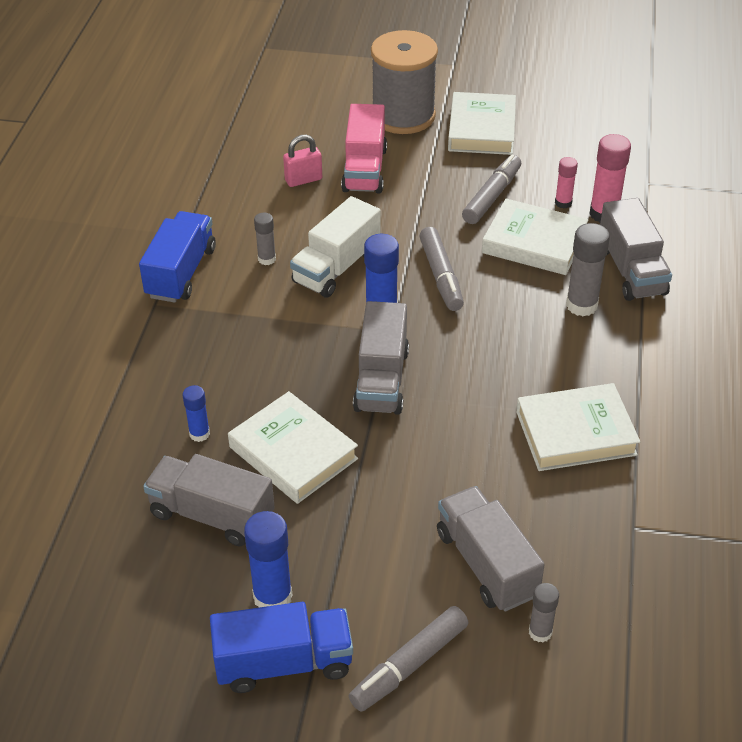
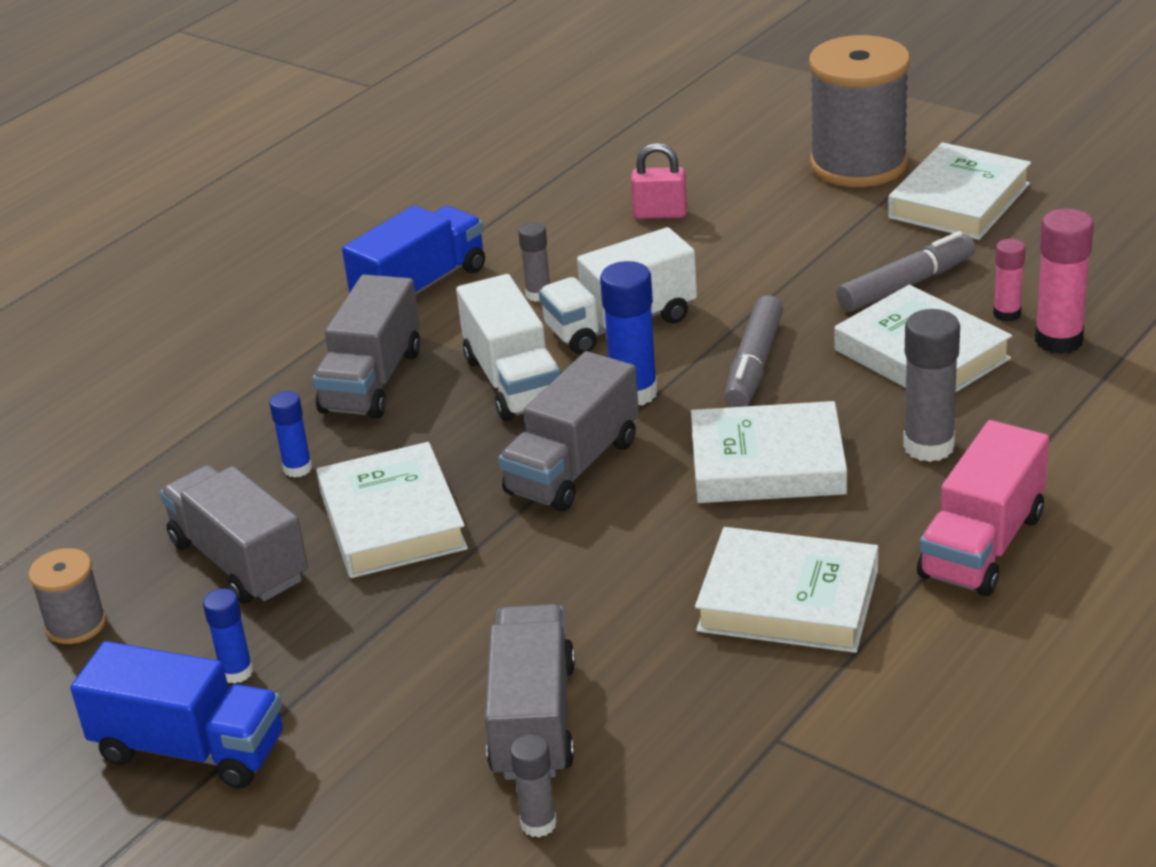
camera: 30 degrees right, 10 degrees down
blue glue stick [244,511,293,608] -> blue glue stick [203,589,253,684], size x0.59
pink truck [341,104,387,193] -> pink truck moved to [917,420,1049,596]
grey marker [349,606,468,712] -> none
grey truck [600,198,672,301] -> grey truck moved to [312,274,420,419]
none -> grey spool [29,548,106,644]
none -> white truck [456,274,561,421]
none -> white book [691,401,847,503]

